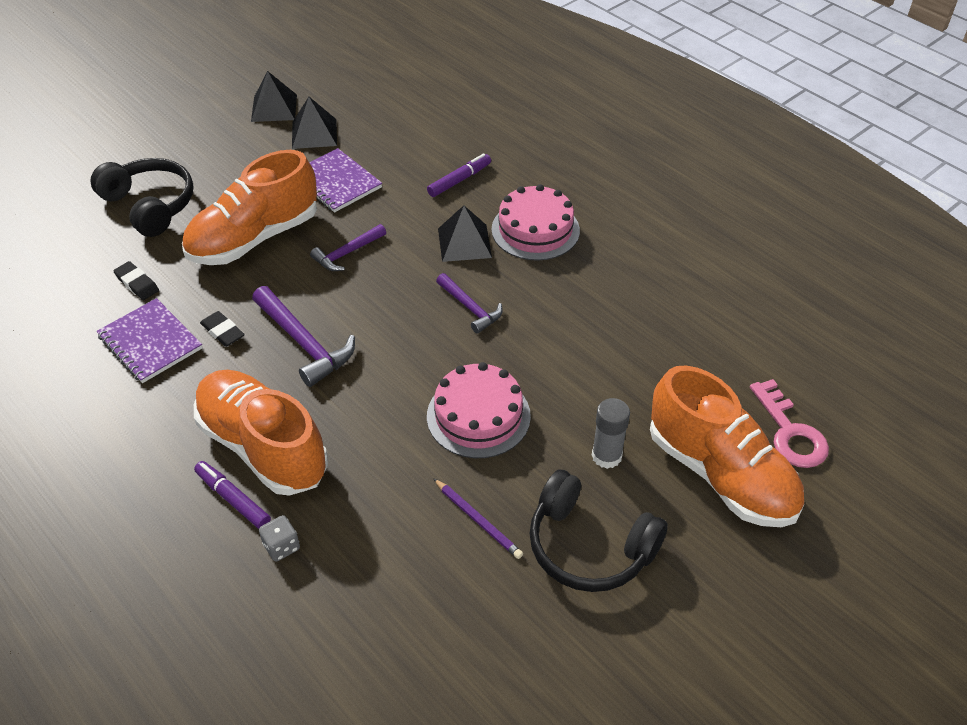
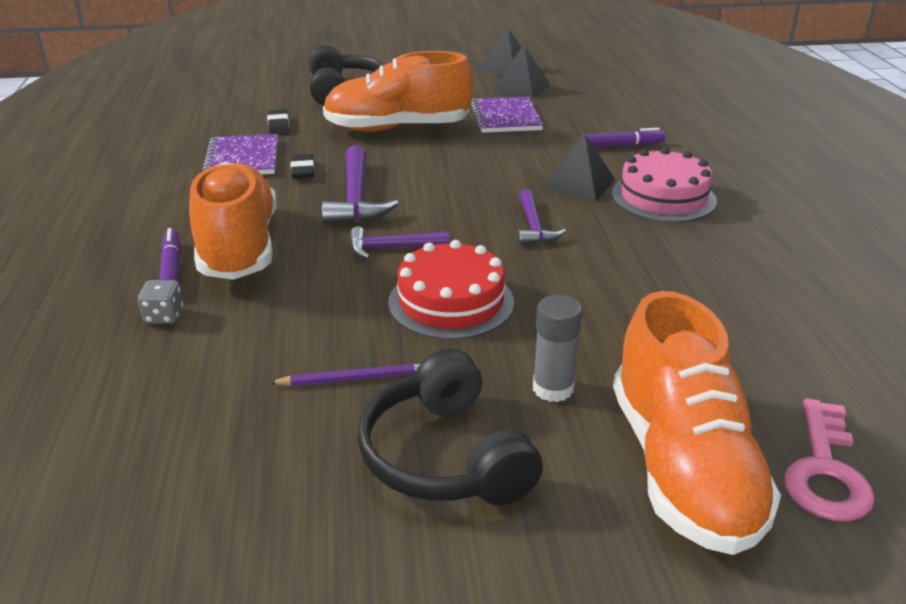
camera: 35 degrees right, 15 degrees down
purple hammer [310,224,386,271] -> purple hammer moved to [350,226,449,259]
pink cake [427,362,531,458] -> red cake [388,240,514,339]
purple pencil [433,478,523,559] -> purple pencil turned 90 degrees counterclockwise [269,363,421,386]

